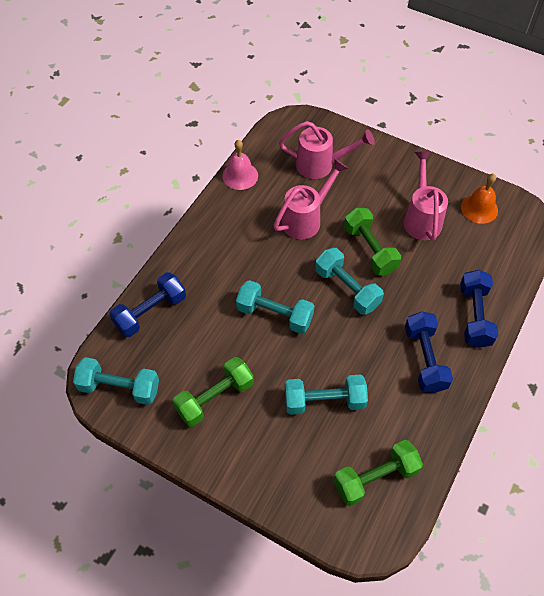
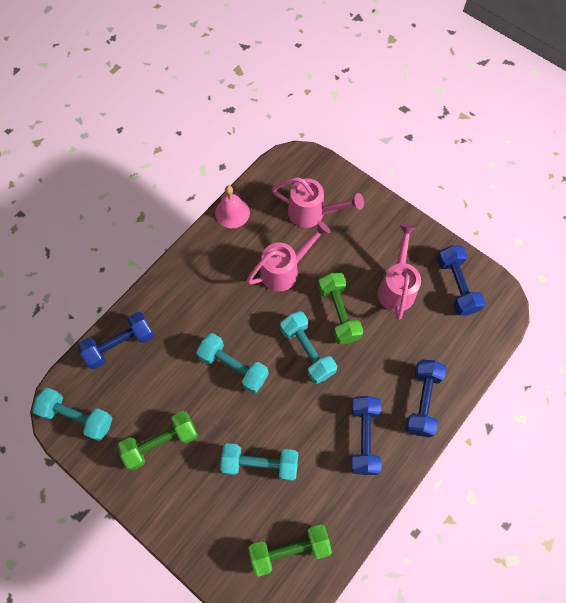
camera: 10 degrees right, 10 degrees up
orange bell [461,174,498,224] -> blue dumbbell [437,245,485,316]

